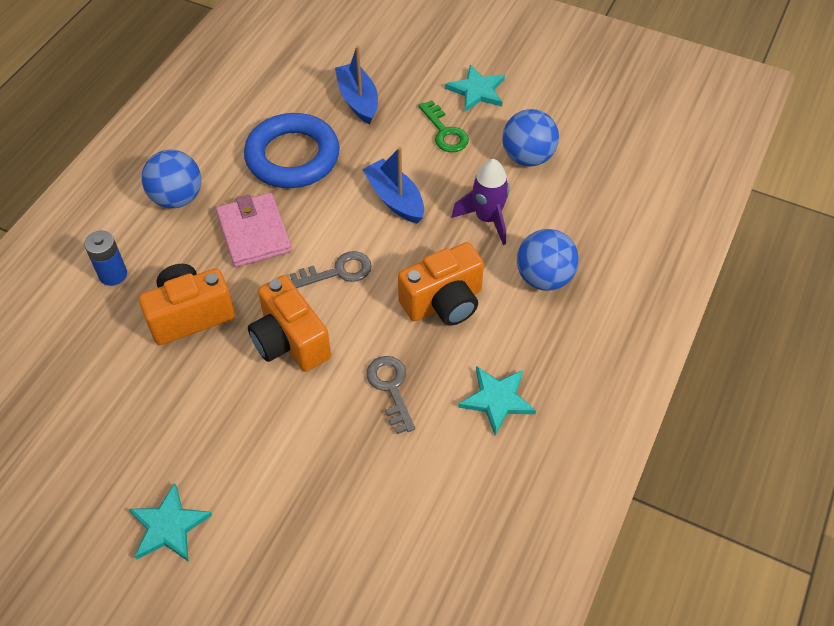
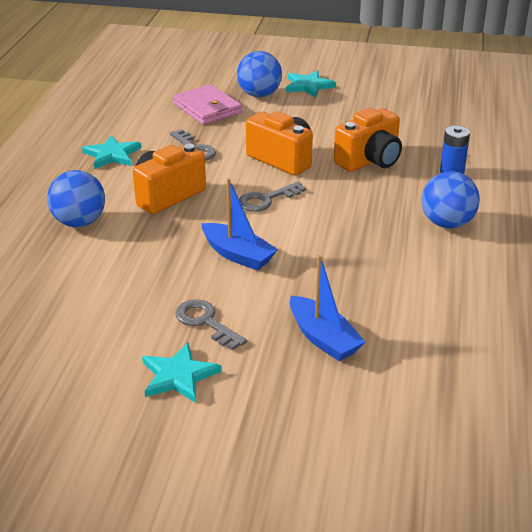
camera: 165 degrees right, 20 degrees down
pink wallet [216,193,292,267] -> pink wallet moved to [173,84,242,125]
blue ring [244,113,340,188] -> none
green key [418,100,469,152] -> grey key [175,299,247,351]
purple rocket [452,159,510,245] -> none
blue ball [502,109,559,166] -> blue ball moved to [237,51,282,97]

